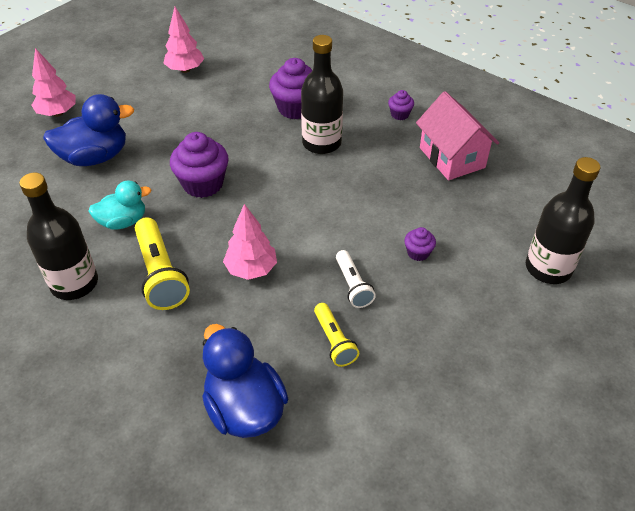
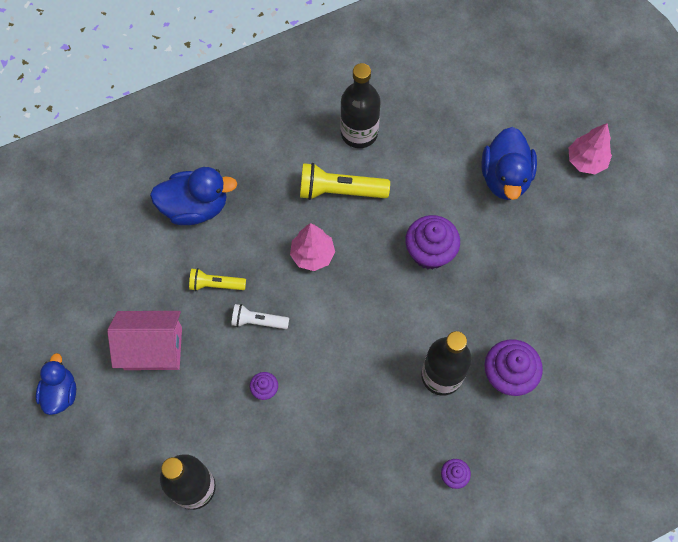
camera: 115 degrees right, 20 degrees up
turquoise duck [88,180,151,230] -> none
pink tree [164,7,204,73] -> none
pink house [416,91,499,180] -> pink house moved to [107,311,182,370]
none -> blue duck [36,353,76,415]

